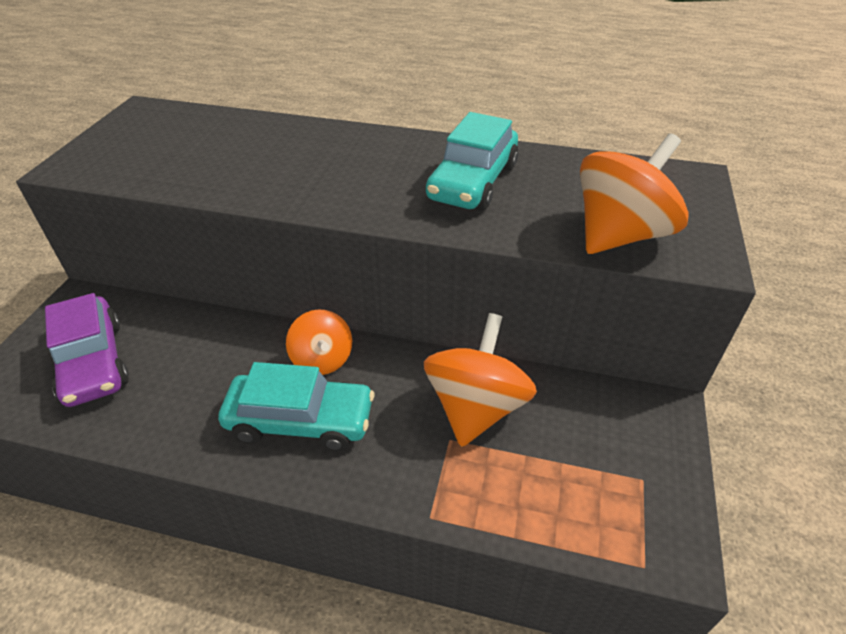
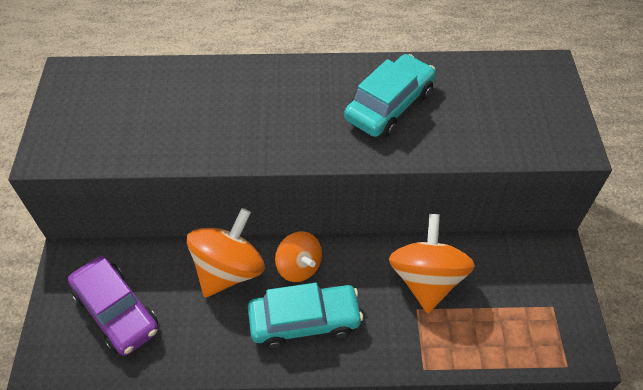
camera: 15 degrees left, 10 degrees up
turquoise car [426,112,518,210] -> turquoise car turned 150 degrees counterclockwise [344,54,436,137]
orange spinning top [580,133,689,254] -> orange spinning top moved to [187,208,265,297]

